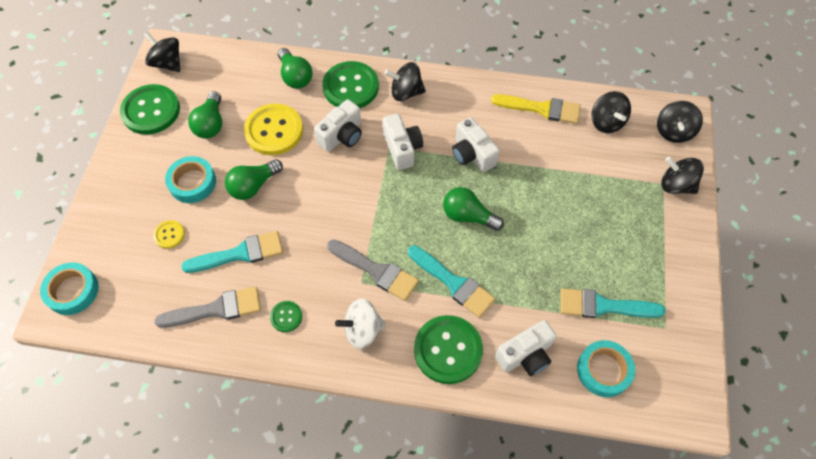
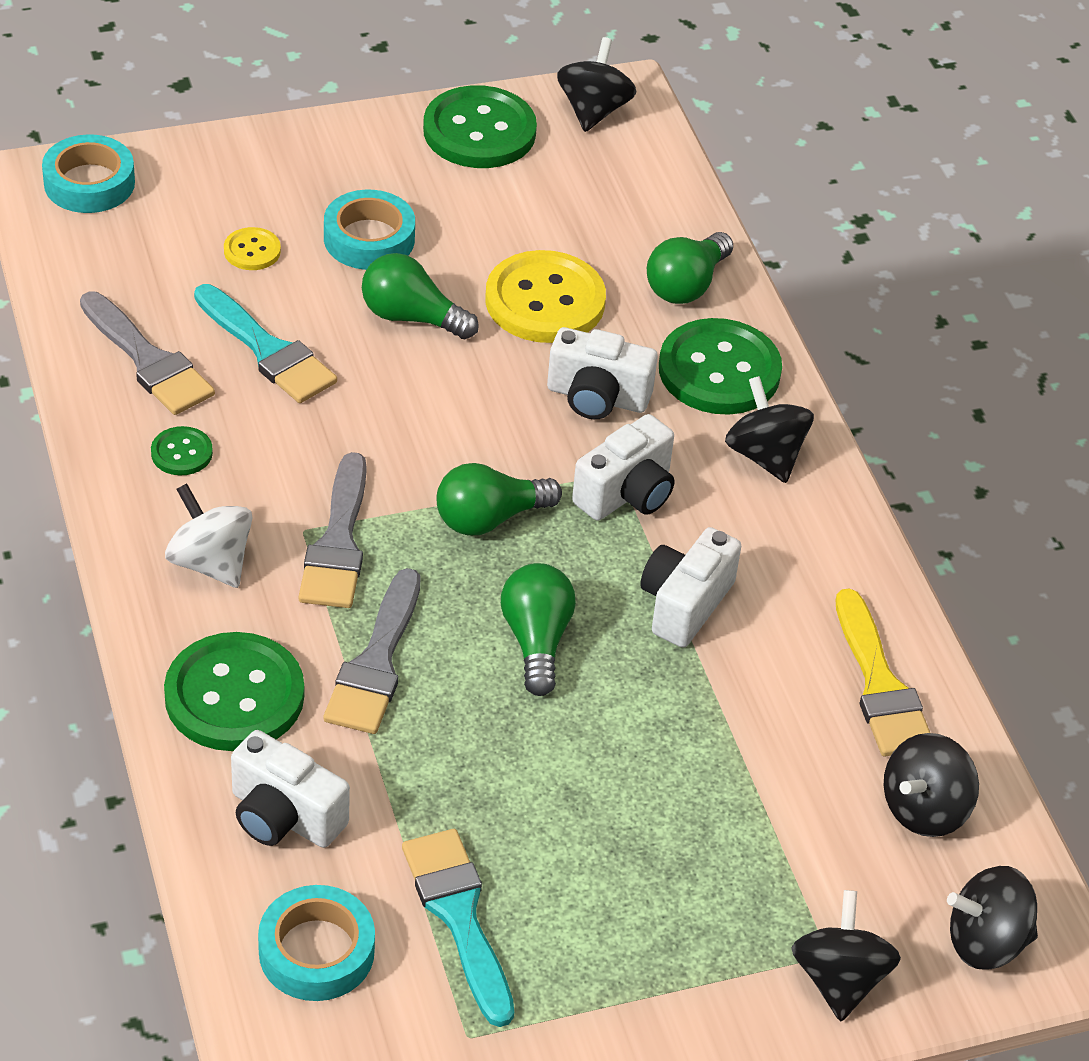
camera: 60 degrees right, 15 degrees down
green light bulb [188,91,222,139] -> green light bulb moved to [437,463,562,536]
turquoise brush [408,245,495,318] -> grey brush [324,568,421,734]

